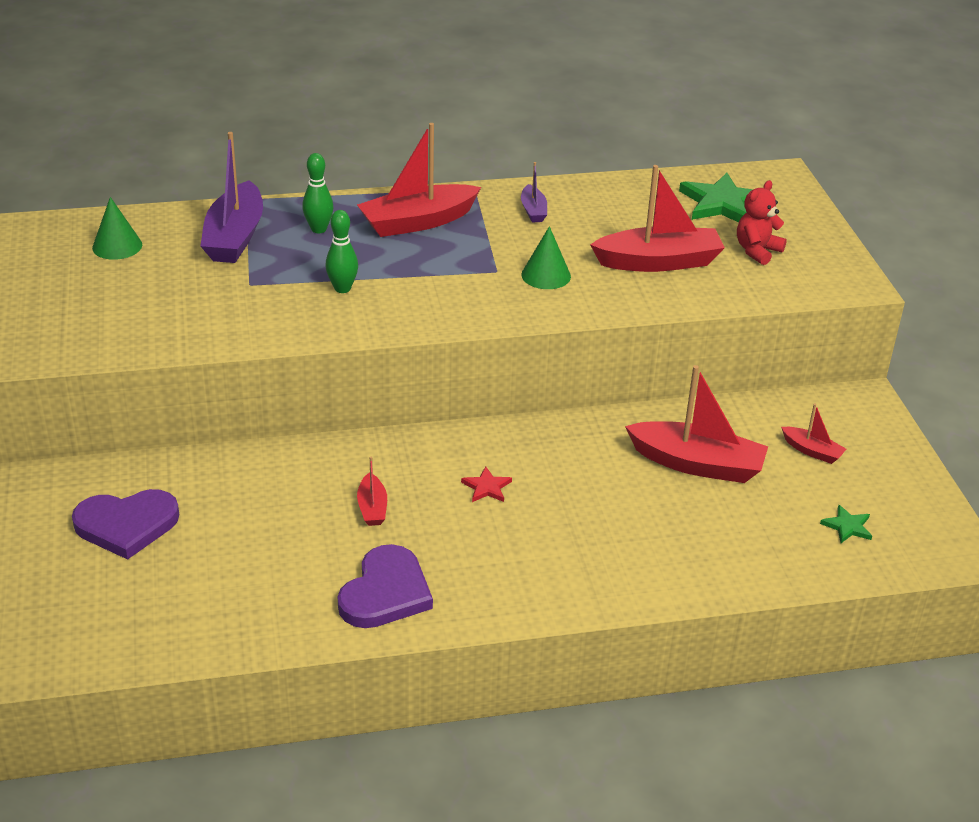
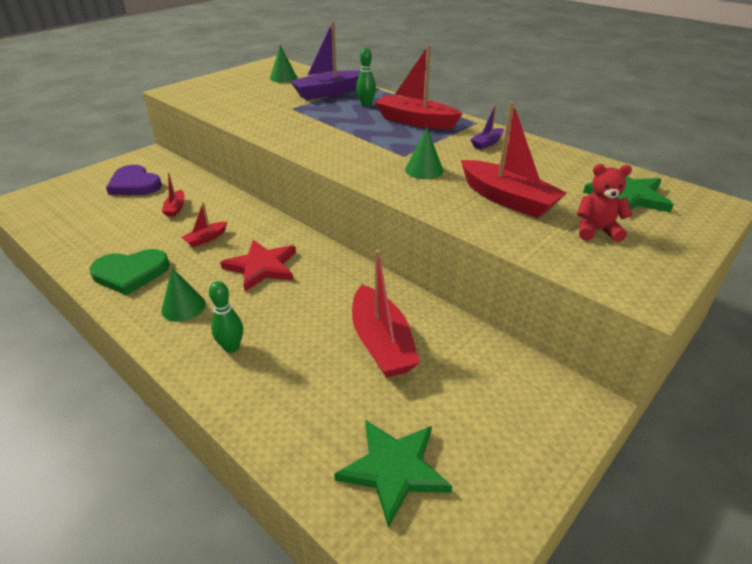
camera: 55 degrees right, 0 degrees up
green bowling pin [325,210,358,293] -> green bowling pin moved to [209,281,243,353]
purple heart [338,544,433,628] -> green heart [90,249,170,295]
red star [461,466,512,502] -> red star [220,240,296,291], size x2.05
red boat [781,403,846,464] -> red boat moved to [162,173,185,217]
green star [820,505,872,543] -> green star [334,419,452,528], size x2.05
none -> green cone [161,268,206,322]

